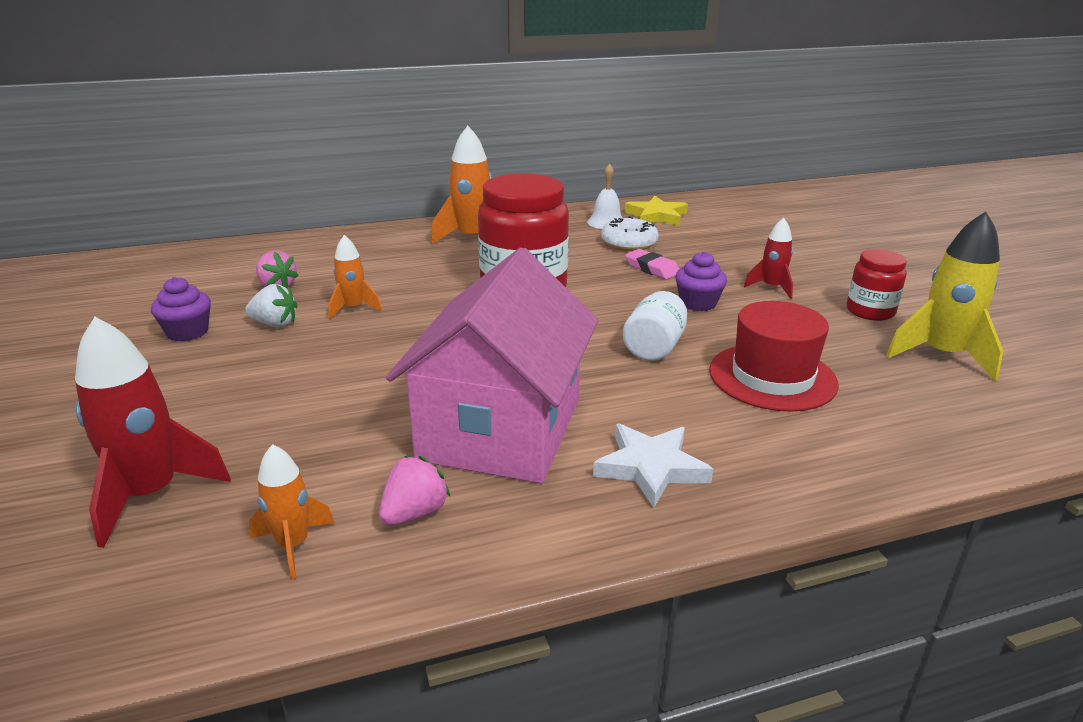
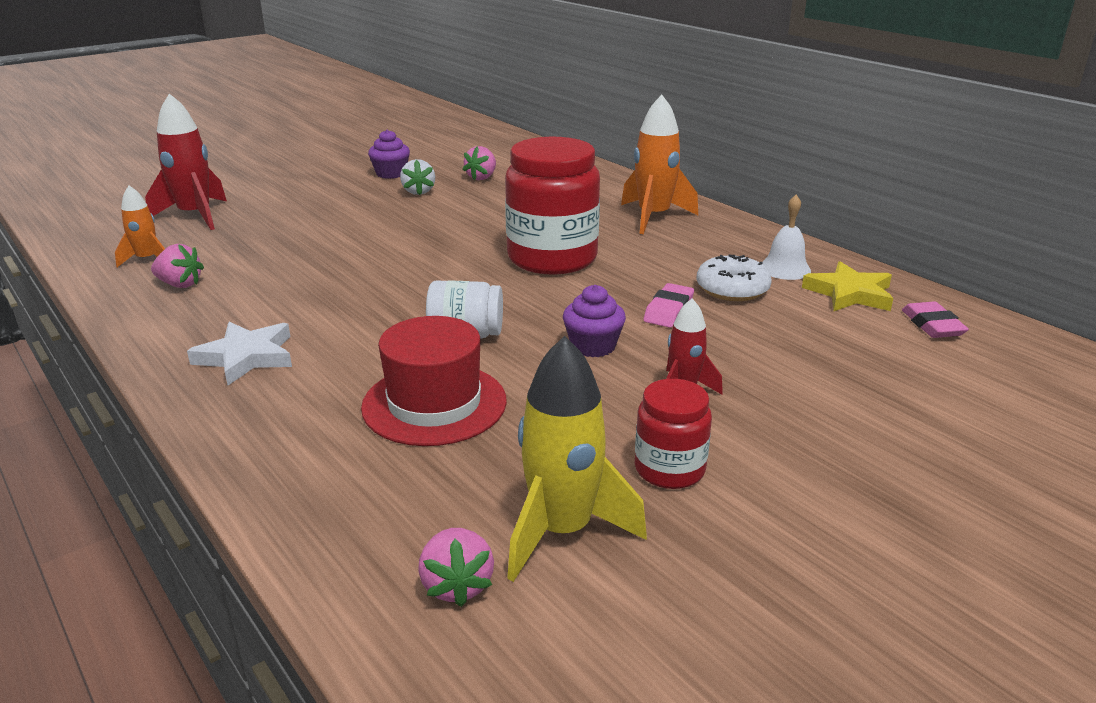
camera: 70 degrees right, 0 degrees up
orange rocket [328,235,382,319] -> none
pink house [386,247,598,483] -> none
none -> pink strawberry [418,528,494,607]
none -> pink eraser [902,301,969,338]

